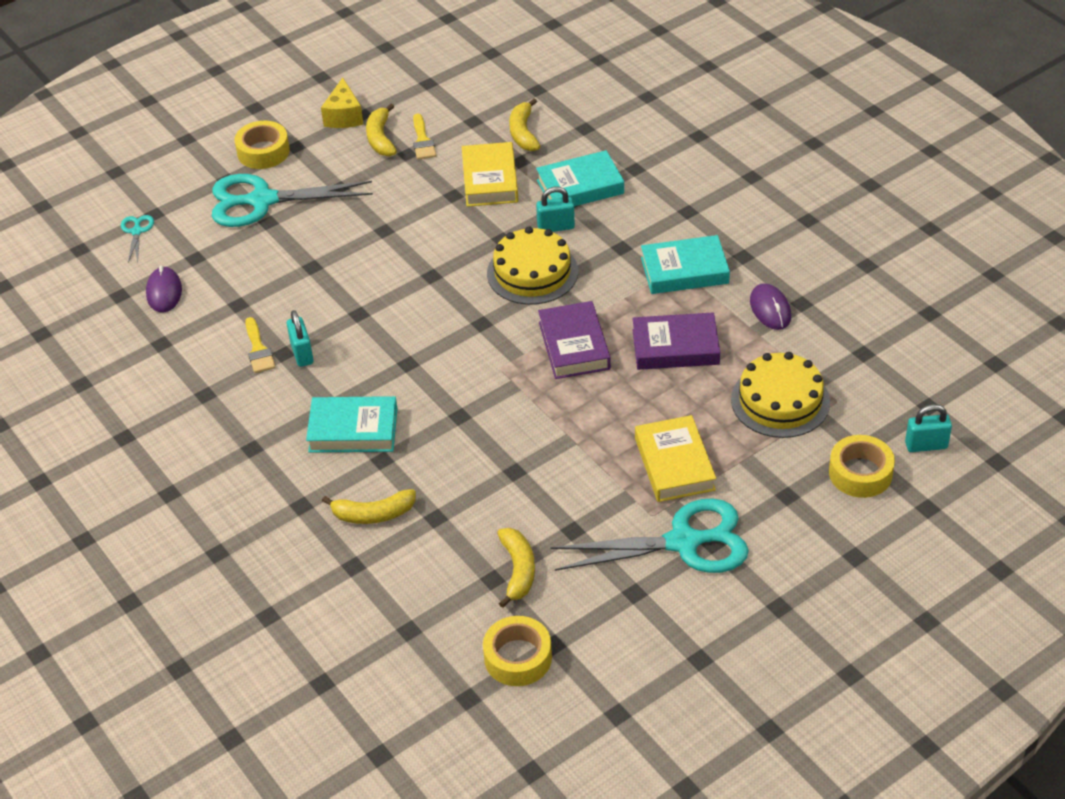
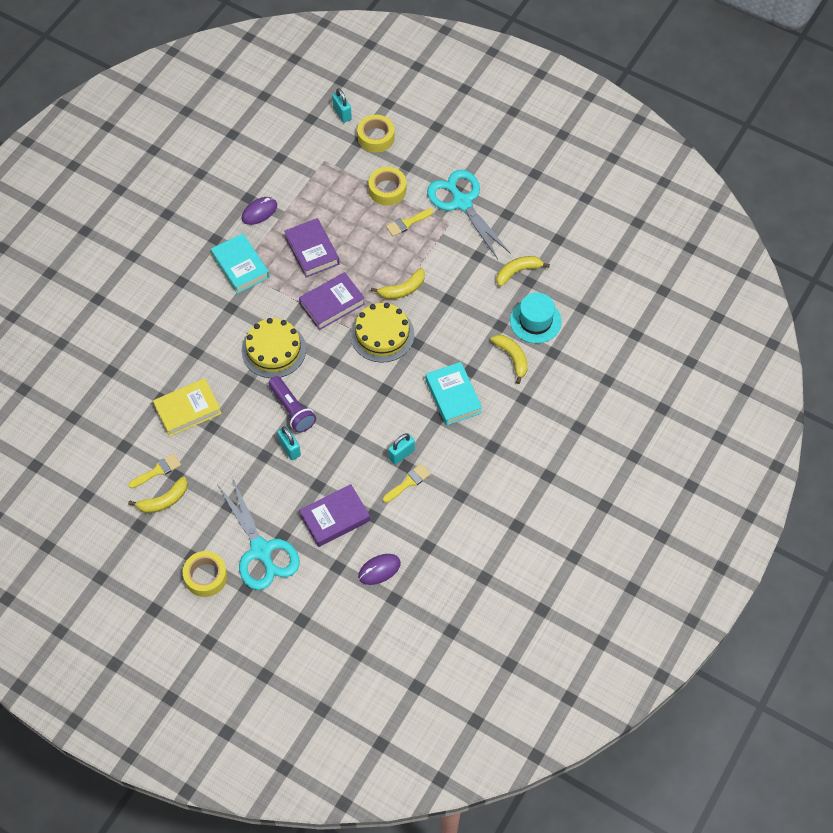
camera: 115 degrees left, 15 degrees up
turquoise scissors [121,215,154,263] -> none
yellow cheese [321,77,363,128] -> none
yellow tape [483,616,552,686] -> yellow tape moved to [369,167,406,206]
yellow banana [509,98,540,151] -> yellow banana moved to [371,268,425,299]
turquoise book [536,150,624,206] -> none
turquoise padlock [536,187,575,232] -> turquoise padlock moved to [277,426,301,460]
yellow book [635,415,716,502] -> yellow brush [386,209,433,236]
yellow cake [731,352,830,438] -> yellow cake moved to [350,303,414,363]
none -> purple flashlight [269,376,316,433]
none -> purple book [299,484,370,547]
none -> turquoise hat [510,293,562,343]

